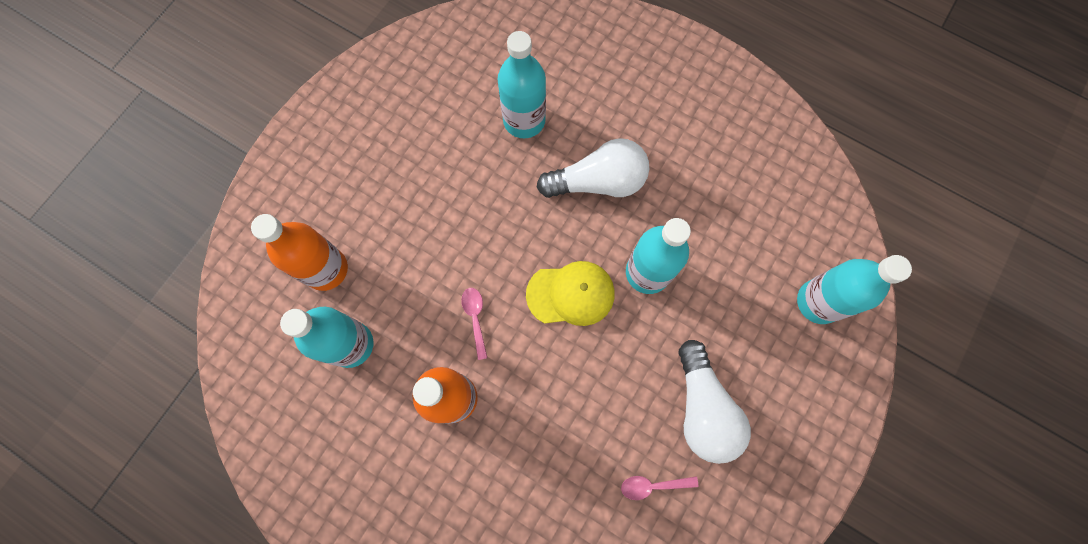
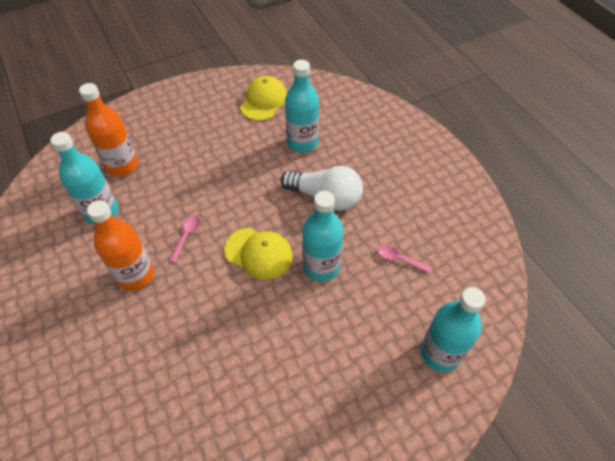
camera: 30 degrees right, 20 degrees down
pink spoon [621,476,698,500] -> pink spoon moved to [376,245,432,273]
white light bulb [679,340,751,464] -> none
none -> yellow cap [240,76,287,121]

